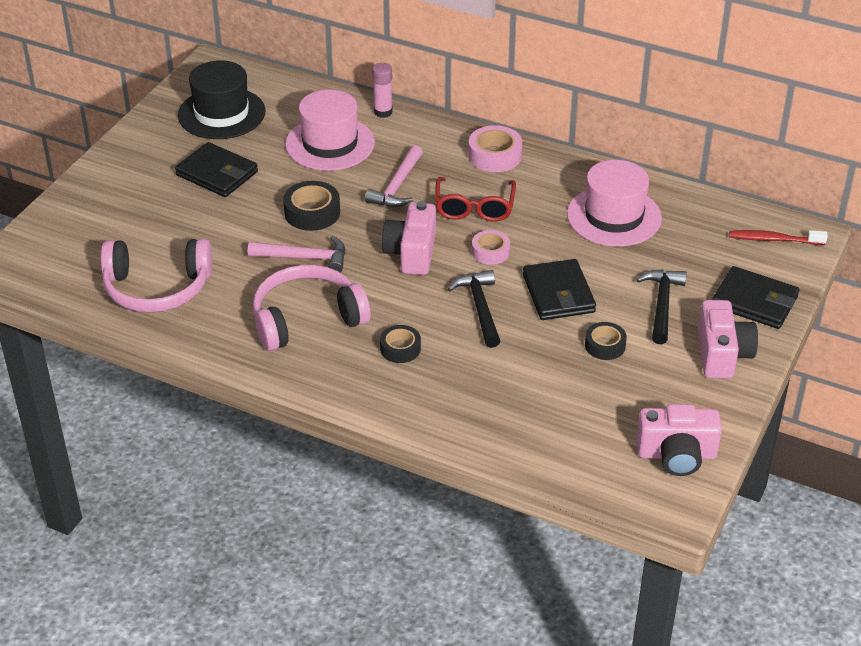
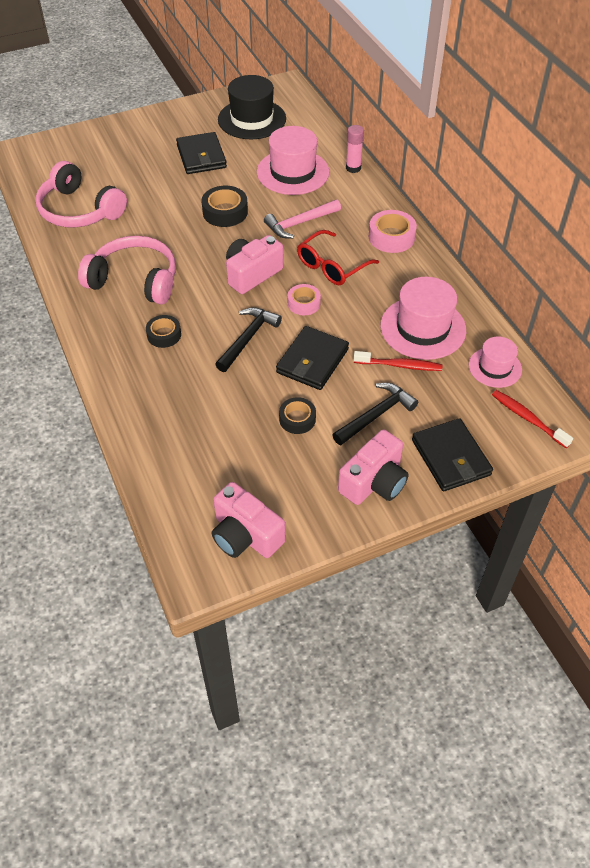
camera: 40 degrees right, 10 degrees up
pink hammer [248,236,345,272] -> none
none -> red toothbrush [354,351,442,371]
none -> pink hat [468,337,522,388]

